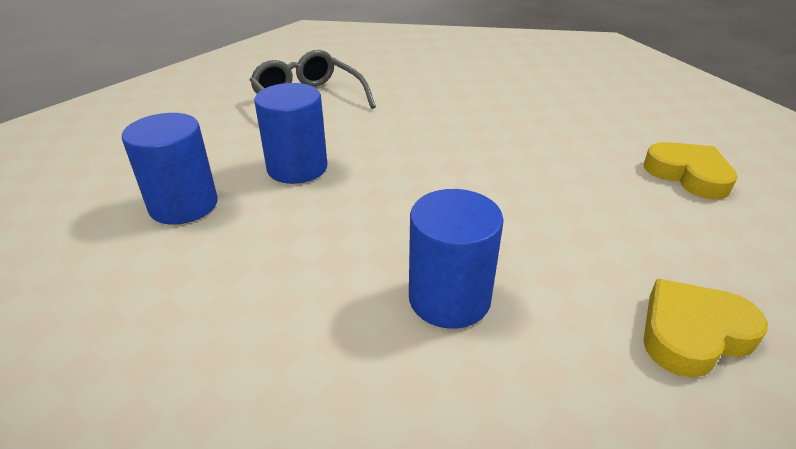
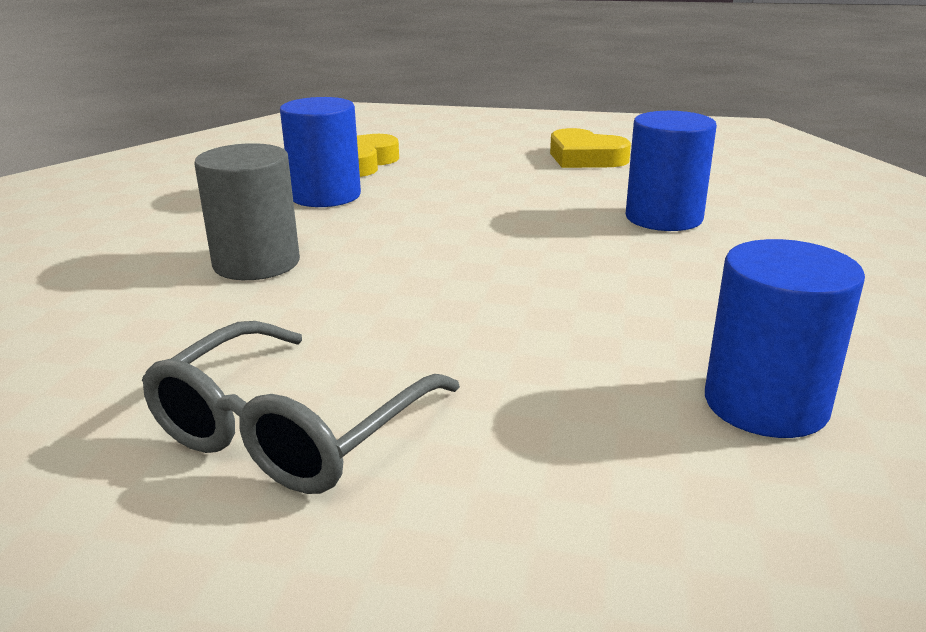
camera: 115 degrees left, 10 degrees down
blue cylinder [254,83,327,184] -> blue cylinder moved to [280,97,361,207]
none -> grey cylinder [194,143,300,280]

